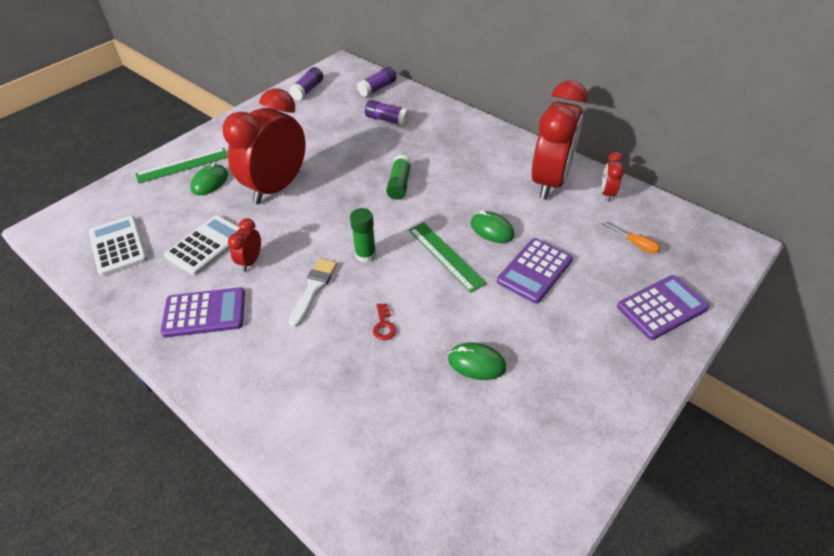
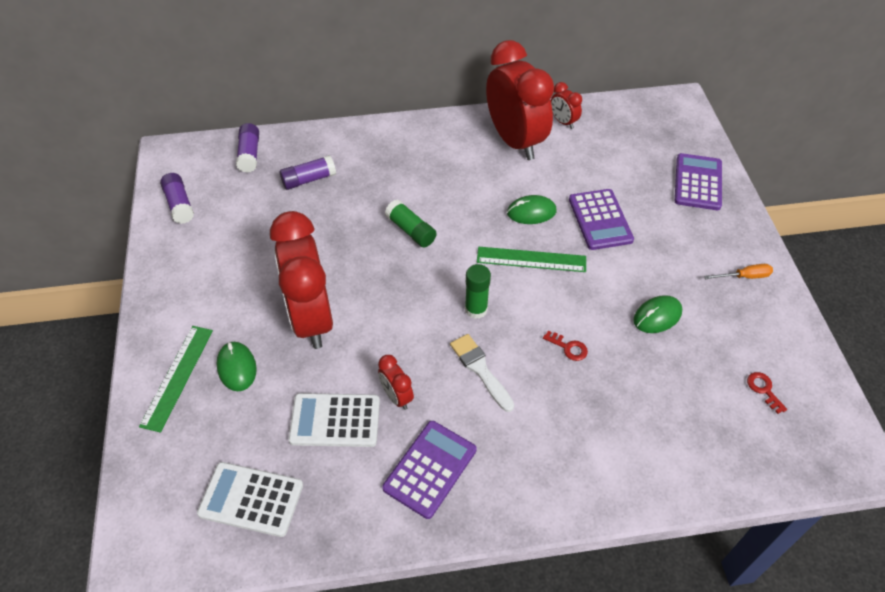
camera: 50 degrees left, 5 degrees up
white calculator [164,215,240,275] -> white calculator turned 75 degrees counterclockwise [288,393,380,447]
orange screwdriver [598,220,660,254] -> orange screwdriver moved to [704,264,773,279]
none -> red key [747,372,787,414]

